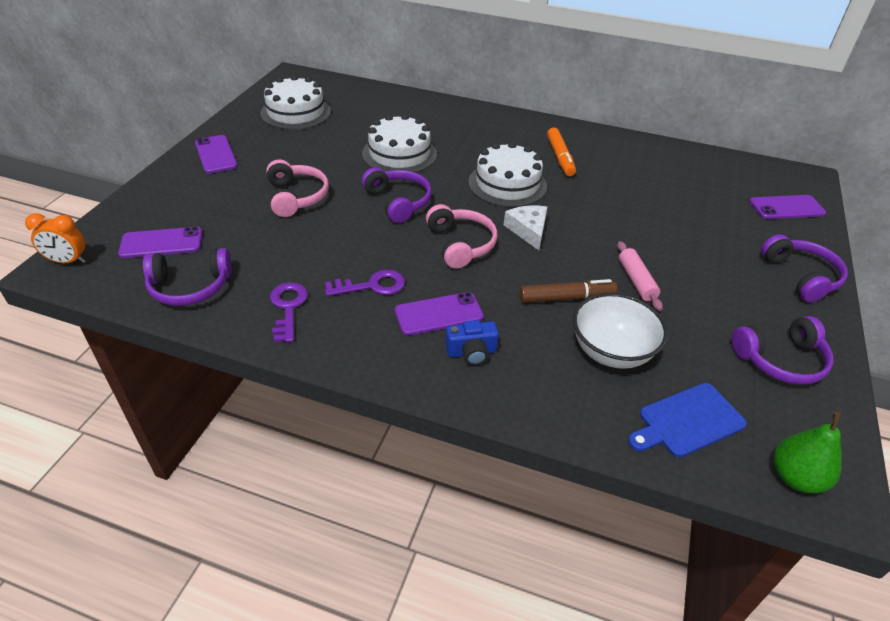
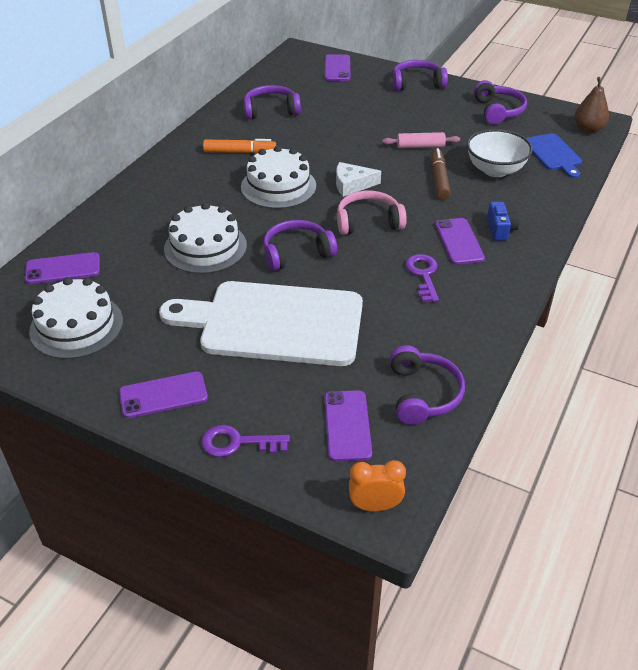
camera: 80 degrees left, 0 degrees up
orange clock [25,213,86,263] -> orange clock turned 105 degrees counterclockwise [349,460,406,511]
pink headphones [266,160,329,217] -> white cutting board [159,281,363,366]
purple key [270,282,308,342] -> purple key moved to [201,425,290,457]
green pear [774,412,842,493] -> brown pear [574,77,609,133]
none -> purple phone [25,252,100,284]
none -> purple headphones [243,85,301,119]

